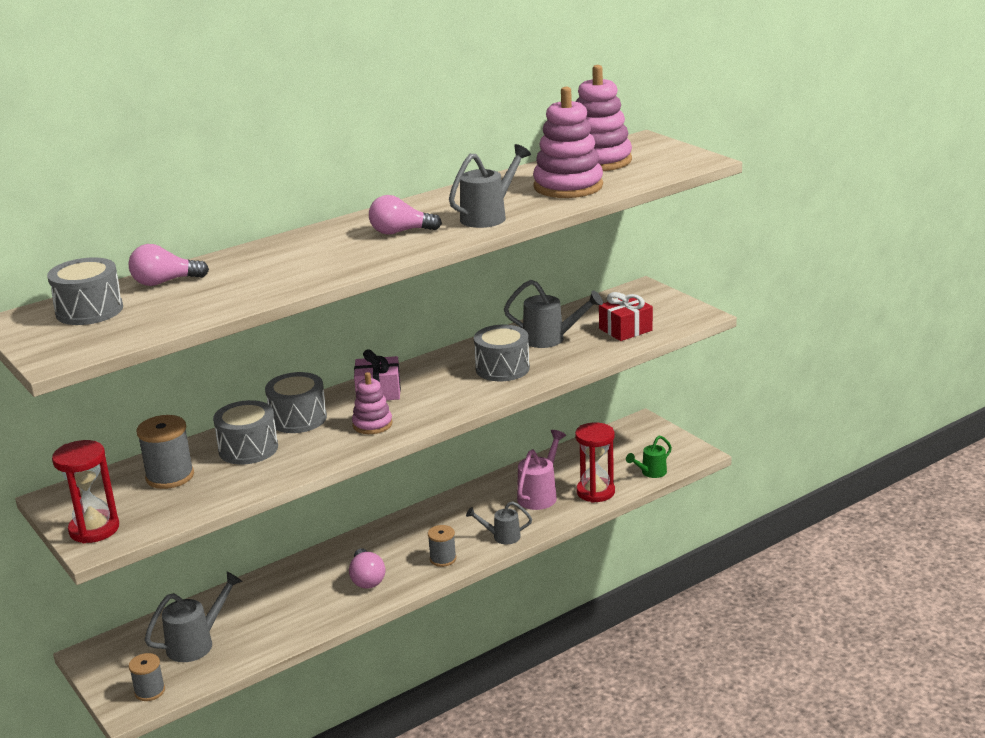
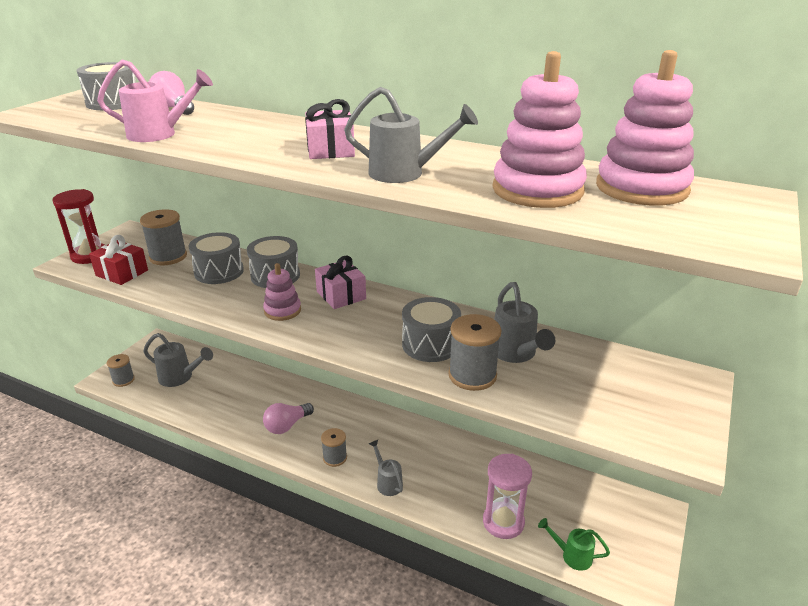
camera: 60 degrees right, 5 degrees up
pink light bulb [369,195,442,235] -> pink gift [305,99,355,159]
pink watering can [517,430,566,510] -> pink watering can moved to [97,60,213,142]
red hourglass [575,422,615,503] -> pink hourglass [483,454,532,539]
red gift [599,292,653,341] -> red gift moved to [89,235,148,285]
none -> grey spool [448,314,502,391]

